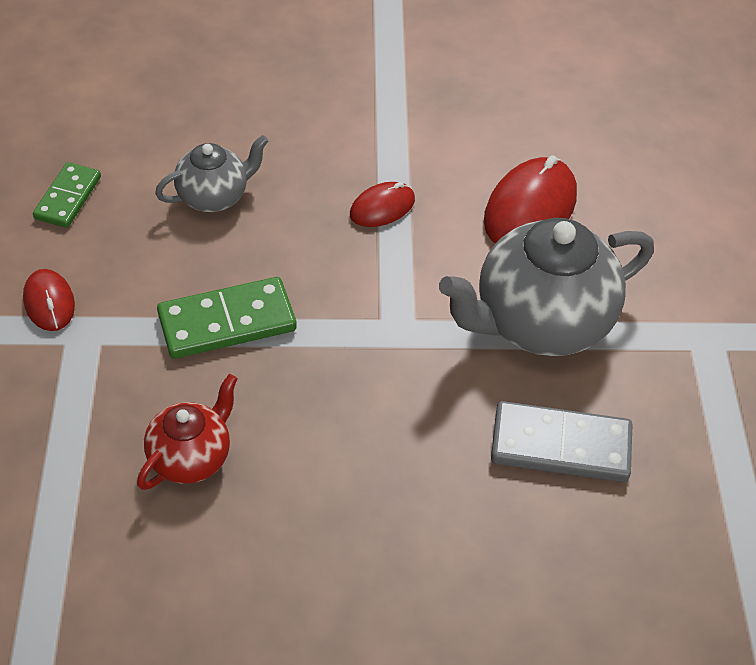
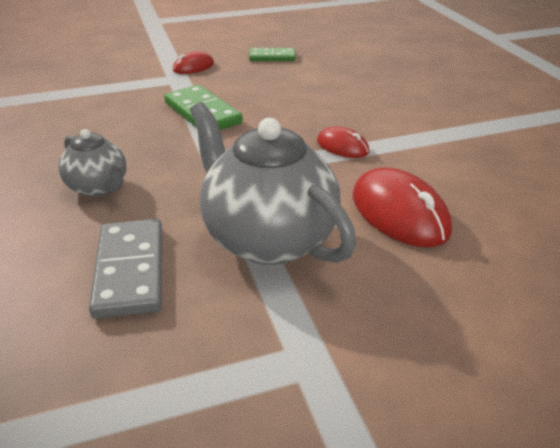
camera: 75 degrees right, 15 degrees down
red teapot [137,374,238,490] -> none
grey teapot [155,135,269,212] -> grey teapot moved to [58,129,126,197]
red mouse [484,156,577,244] -> red mouse turned 45 degrees clockwise [353,167,452,247]

